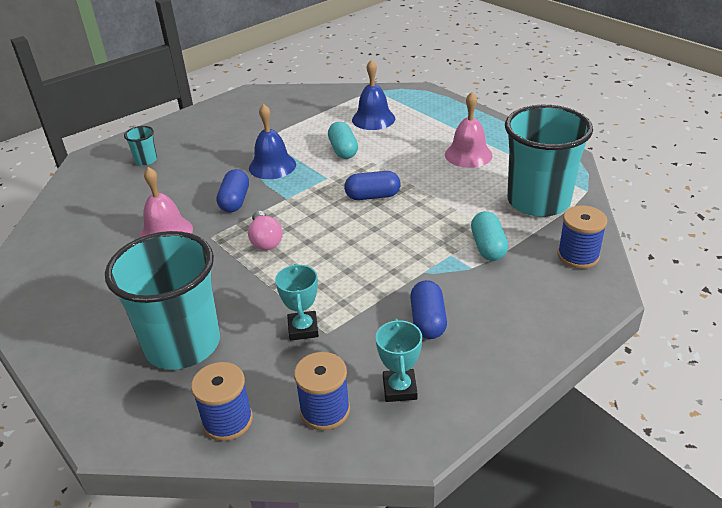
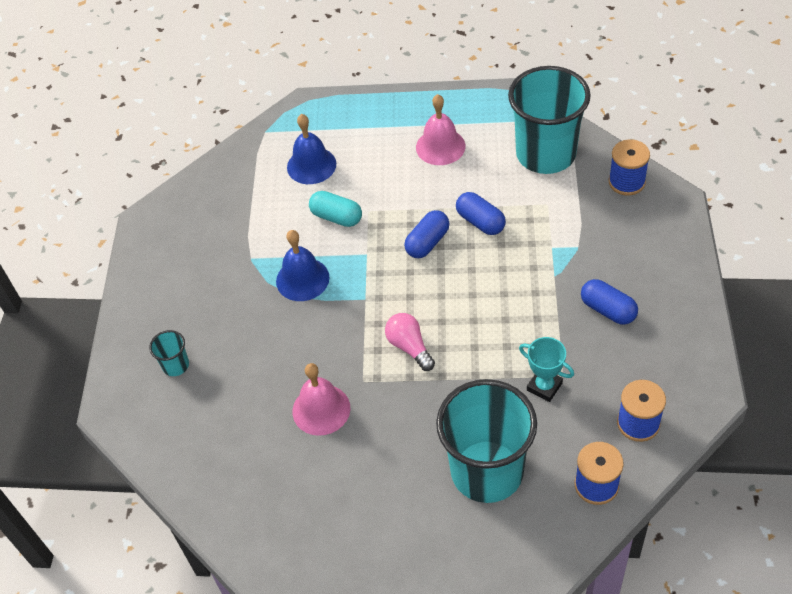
camera: 45 degrees left, 15 degrees up
blue capsule [217,169,249,212] -> blue capsule moved to [456,192,506,235]
pink light bulb [248,211,283,250] -> pink light bulb turned 150 degrees counterclockwise [385,313,435,371]
turquoise trophy [376,318,422,402] -> none
turquoise capsule [471,211,508,261] -> none

